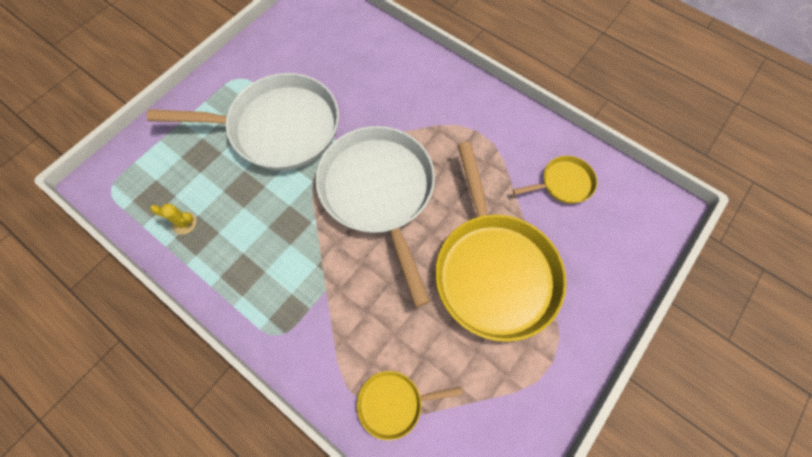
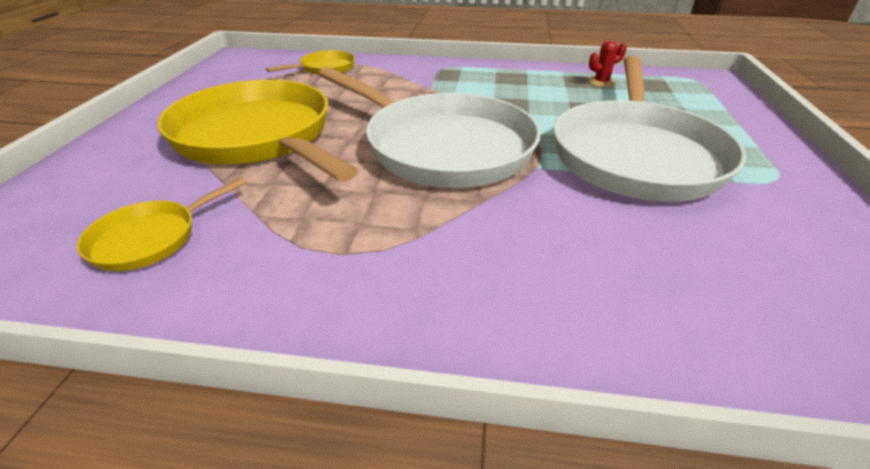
camera: 150 degrees right, 30 degrees down
white pan [147,73,339,171] -> white pan turned 45 degrees counterclockwise [553,56,746,201]
yellow cactus [151,203,197,235] -> red cactus [588,40,627,87]

